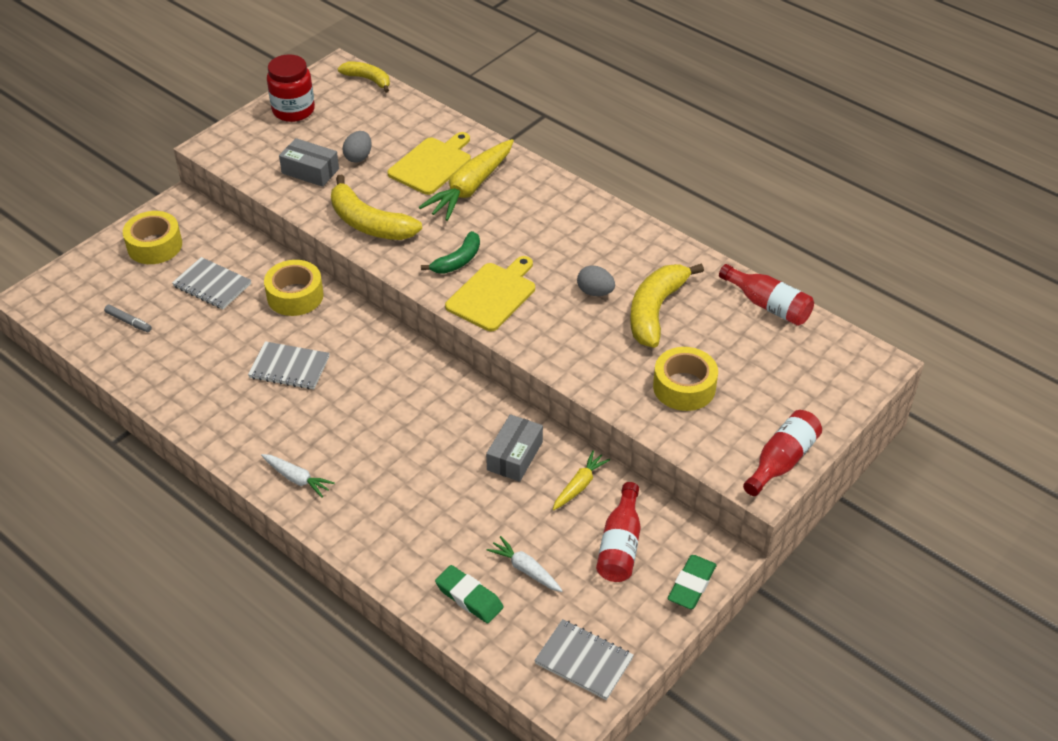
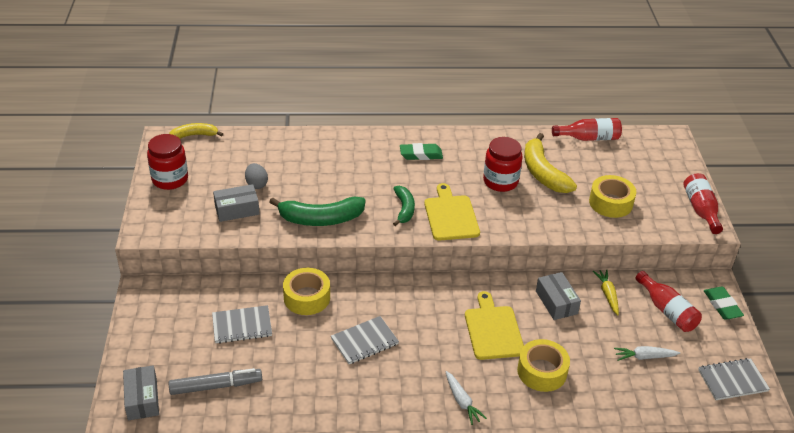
camera: 45 degrees left, 5 degrees down
grey marker [104,305,152,332] -> grey marker [169,368,262,395], size x1.82
yellow tape [123,211,182,264] -> yellow tape moved to [517,339,570,392]
white carrot [261,454,335,497] -> white carrot turned 75 degrees clockwise [446,371,487,425]
yellow banana [331,175,422,240] -> green banana [269,197,366,226]
yellow cutting board [388,132,471,195] -> yellow cutting board moved to [465,291,524,360]
yellow carrot [419,139,514,221] -> none
green eraser [435,565,504,623] -> green eraser moved to [400,143,443,160]
grey egg [577,265,615,296] -> red jar [483,137,523,192]
none -> grey box [123,365,159,420]

